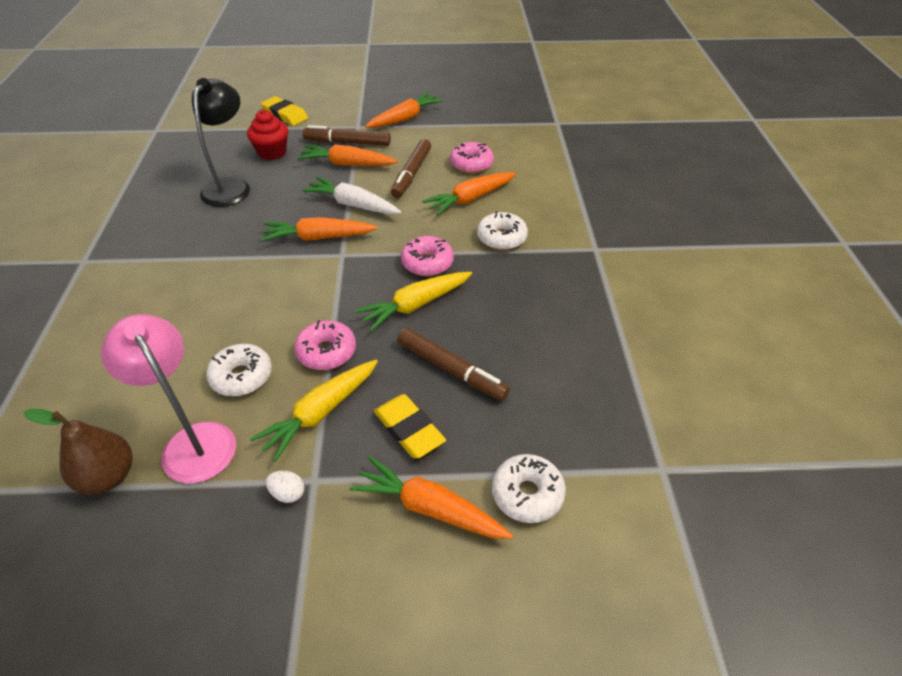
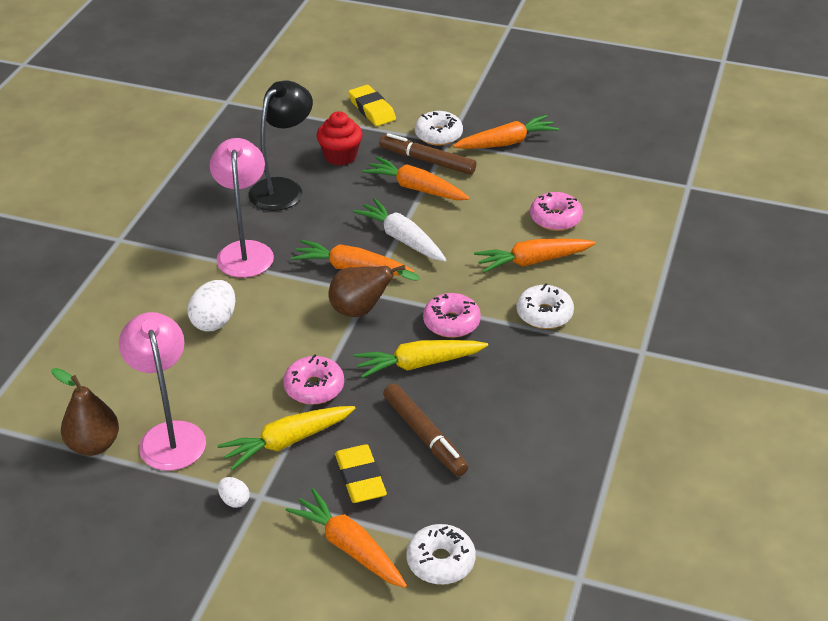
camera: 20 degrees right, 5 degrees down
white donut [206,344,272,396] -> white donut moved to [415,111,463,146]
brown marker [391,139,431,198] -> none
none -> white egg [188,280,235,331]
none -> pink lamp [210,138,274,278]
none -> brown pear [329,265,420,317]

